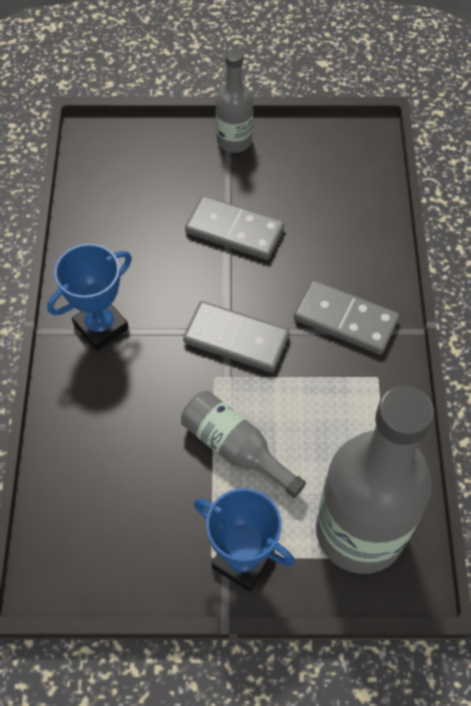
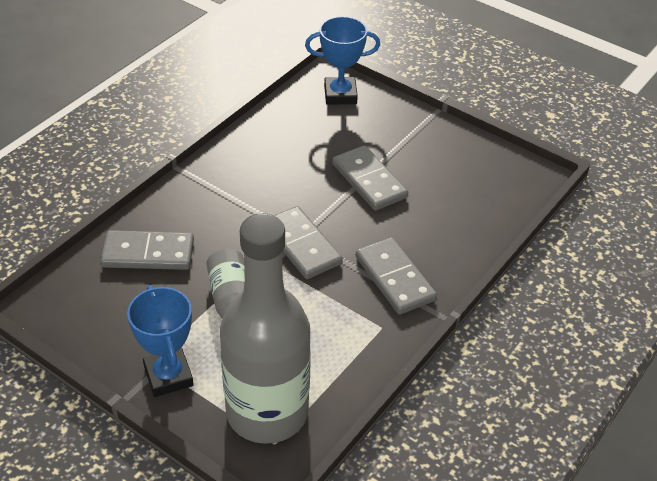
camera: 35 degrees right, 15 degrees down
blue trophy [47,244,132,351] -> blue trophy moved to [305,16,380,105]
grey bottle [216,49,253,153] -> none
none -> grey domino [100,230,194,270]

